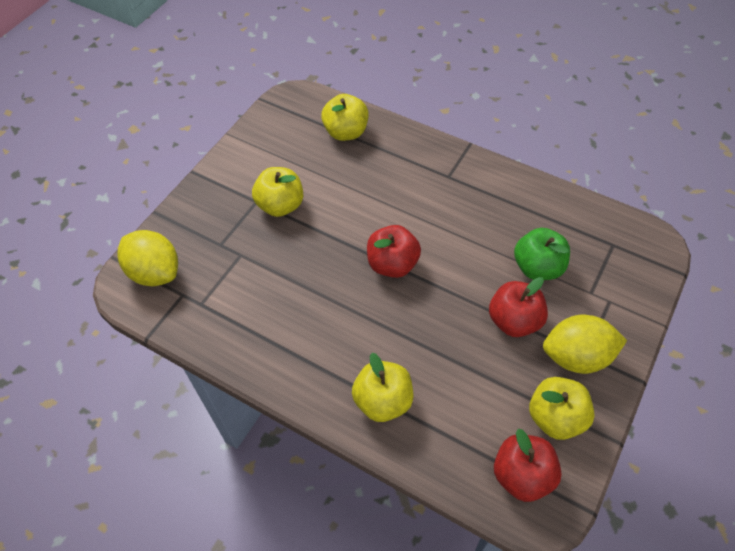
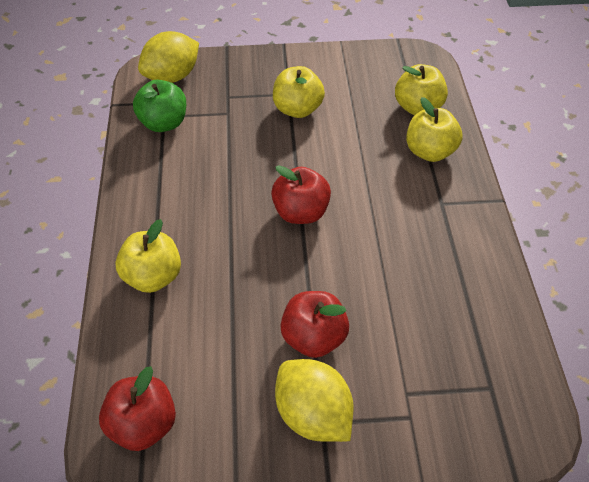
camera: 55 degrees right, 5 degrees down
yellow lemon [117,230,178,286] -> yellow lemon turned 45 degrees clockwise [138,31,199,83]
green apple [514,228,570,280] -> green apple moved to [133,80,186,132]
yellow apple [529,377,595,440] -> yellow apple moved to [406,97,463,162]

